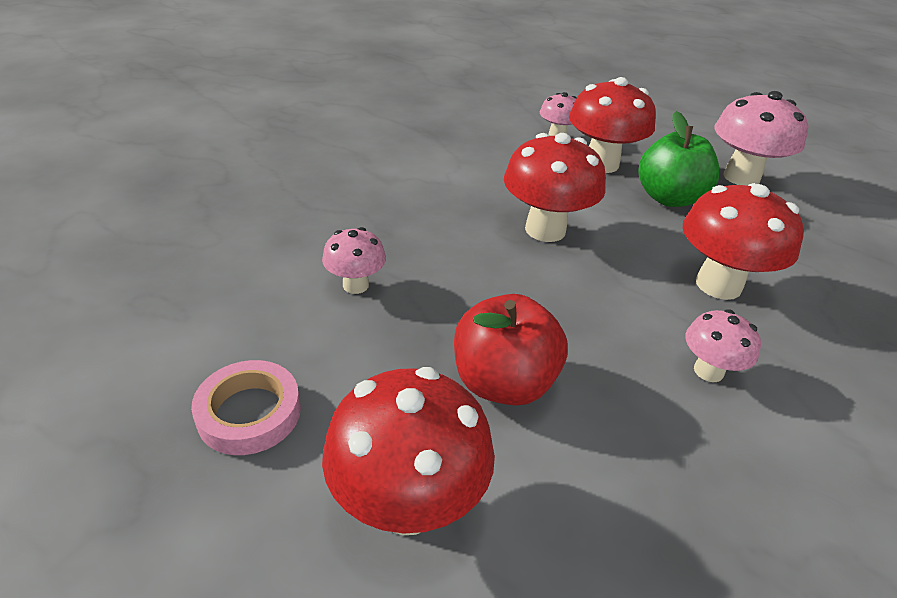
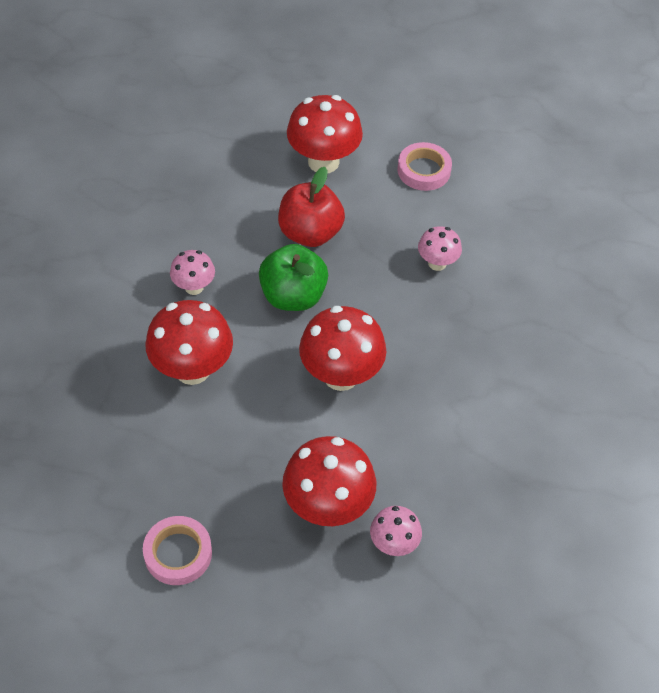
camera: 155 degrees right, 15 degrees up
green apple [639,111,720,207] -> green apple moved to [259,244,328,311]
pink mushroom [714,91,809,186] -> pink tape [143,516,212,585]

